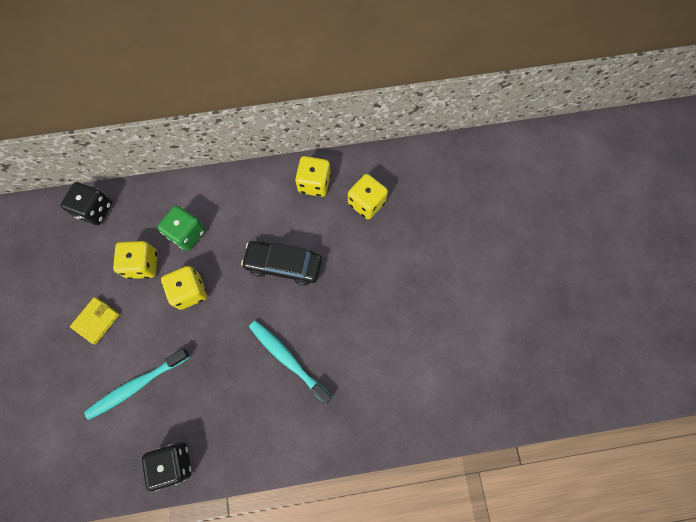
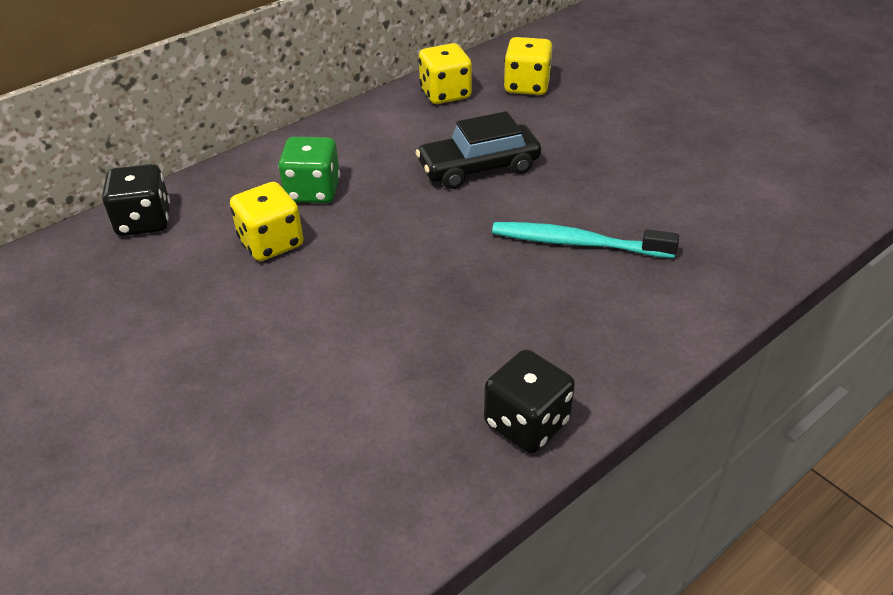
camera: 30 degrees left, 30 degrees down
yellow wallet [70,297,120,344] -> none
turquoise toothbrush [84,349,190,420] -> none
yellow dice [161,266,207,310] -> none

